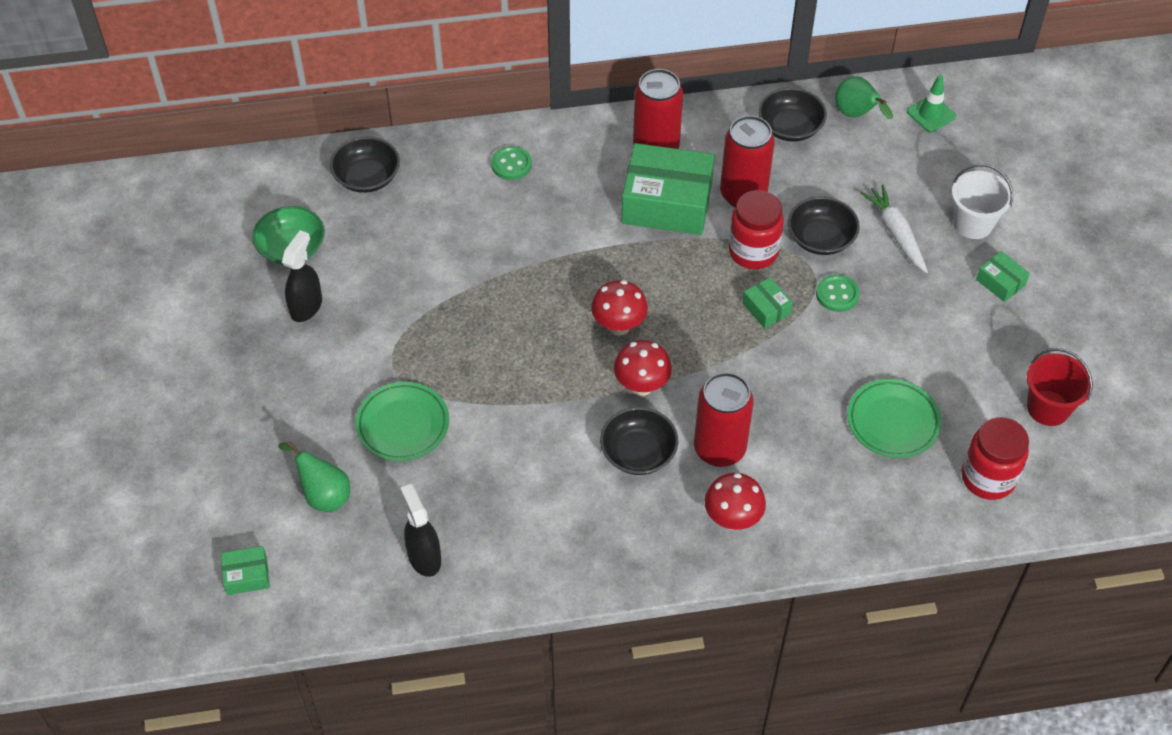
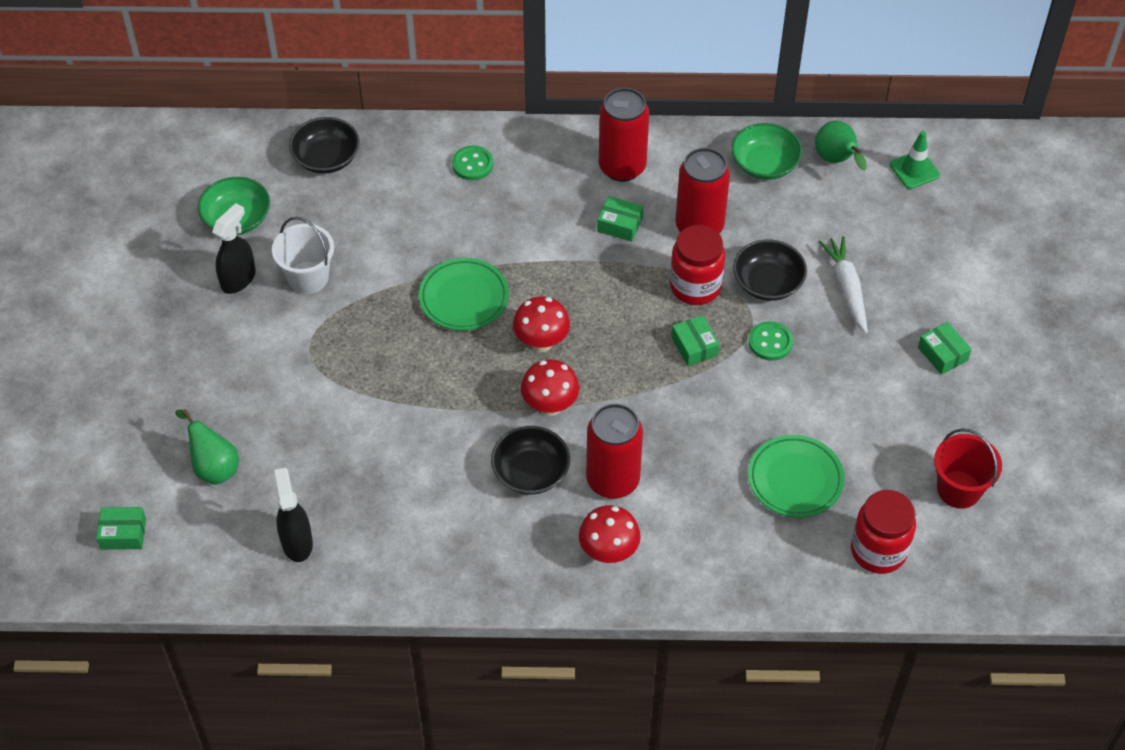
camera: 10 degrees right, 0 degrees up
green plate [355,382,449,462] -> green plate moved to [419,258,509,331]
green box [622,143,715,235] -> green box [597,196,643,242], size x0.45
black bowl [758,87,827,142] -> green bowl [731,123,802,180]
white bucket [952,164,1013,239] -> white bucket moved to [272,217,334,294]

